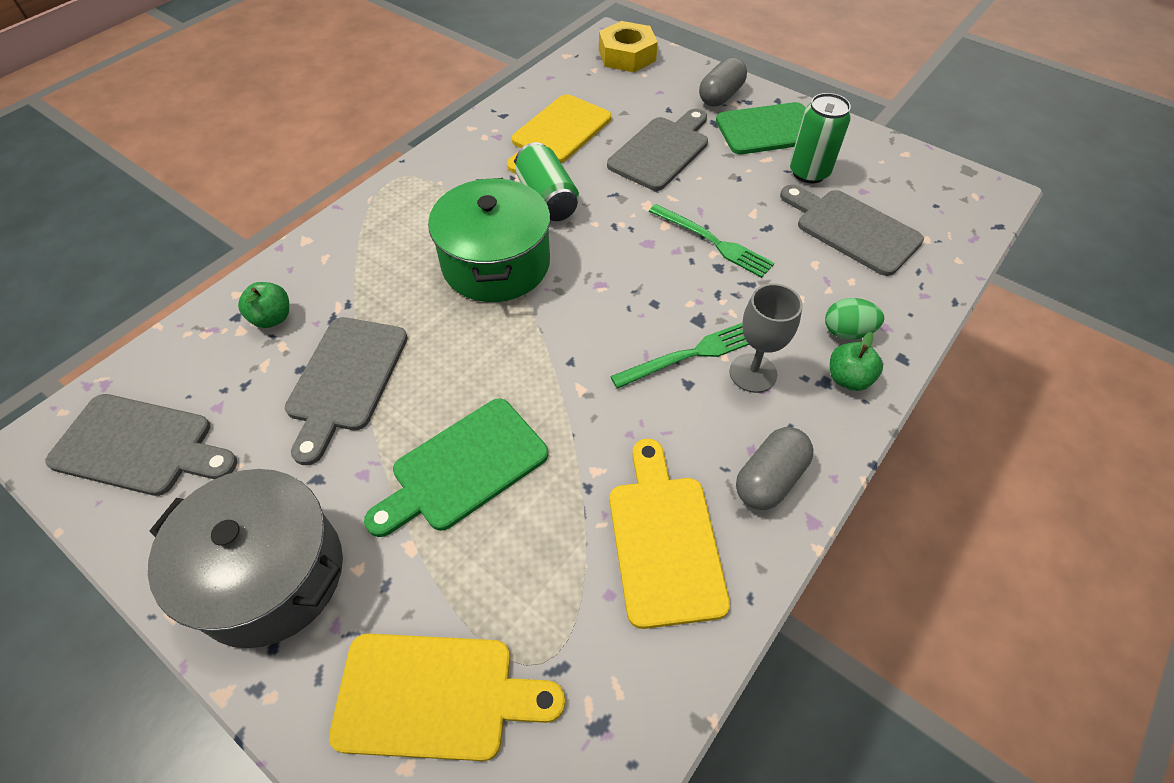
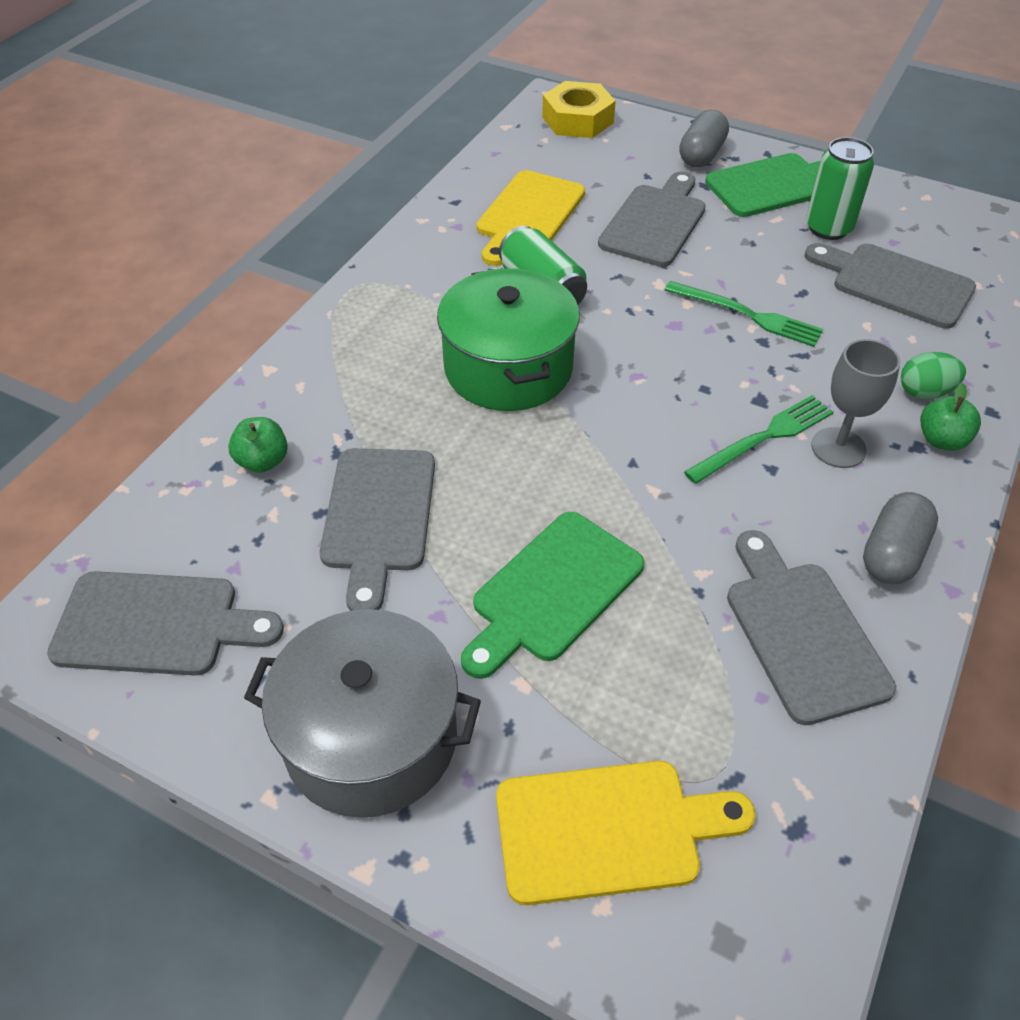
camera: 10 degrees left, 5 degrees down
yellow cutting board [610,439,730,629] -> grey cutting board [727,530,896,725]

